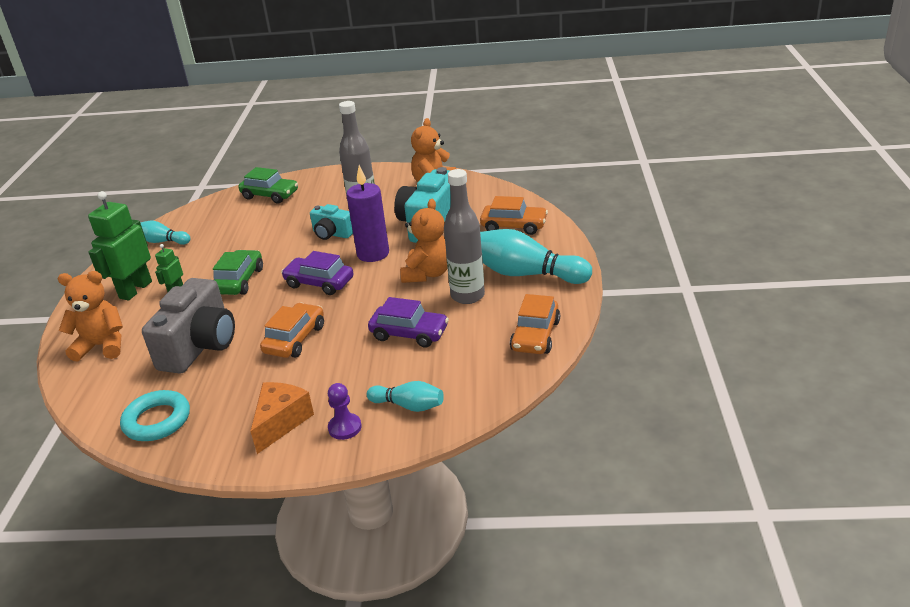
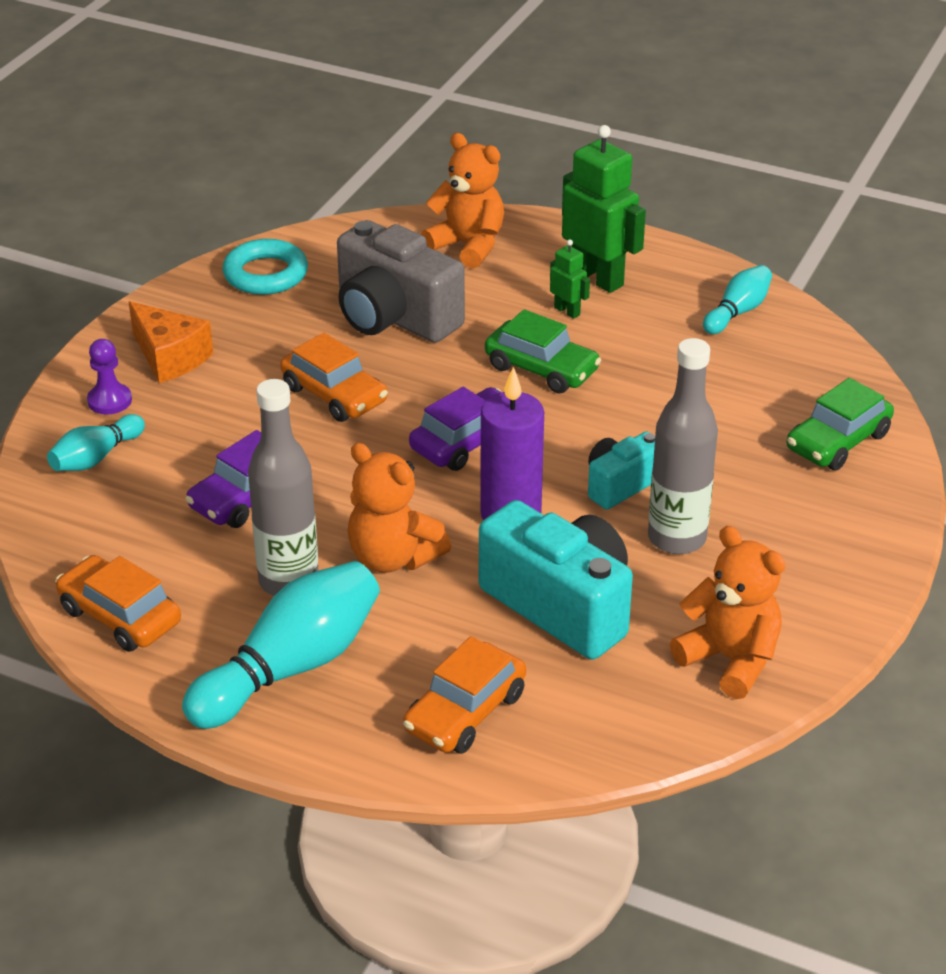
camera: 110 degrees right, 5 degrees up
orange teddy bear [58,271,123,362] -> orange teddy bear turned 75 degrees counterclockwise [421,133,504,269]

